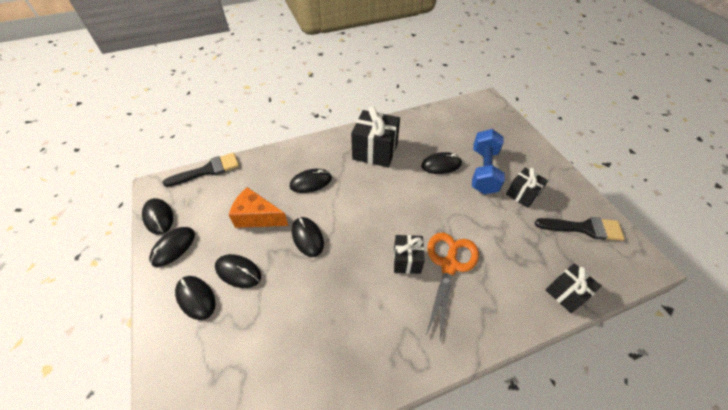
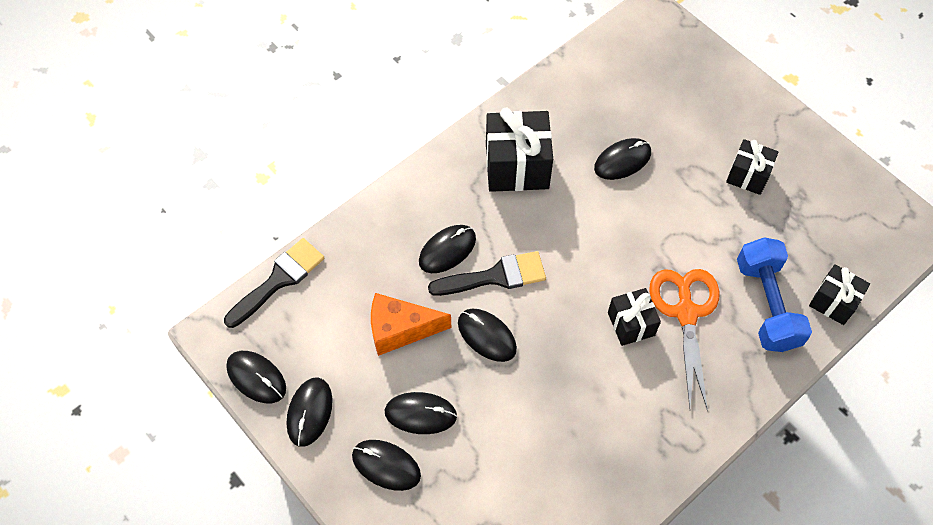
camera: 20 degrees left, 10 degrees up
blue dumbbell [472,129,505,194] -> blue dumbbell moved to [737,237,812,352]
black brush [535,217,625,241] -> black brush moved to [428,251,546,296]

